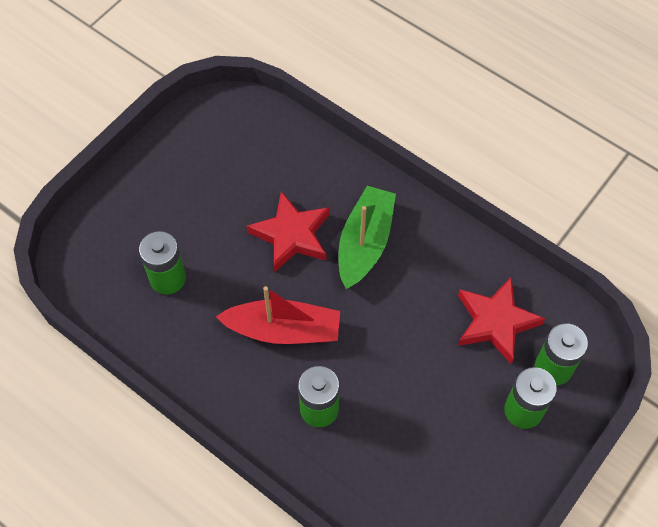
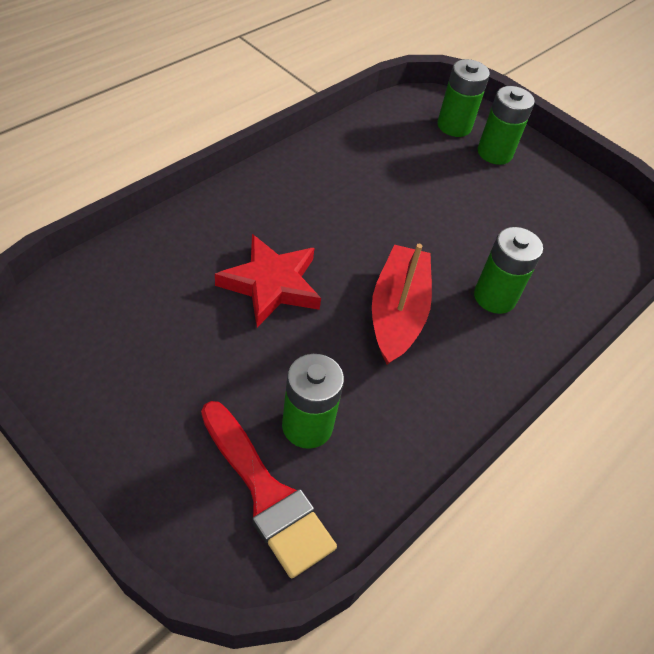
camera: 90 degrees left, 10 degrees down
green boat [339,186,396,289] -> none
red star [458,277,545,364] -> none
none -> red brush [201,401,337,578]

